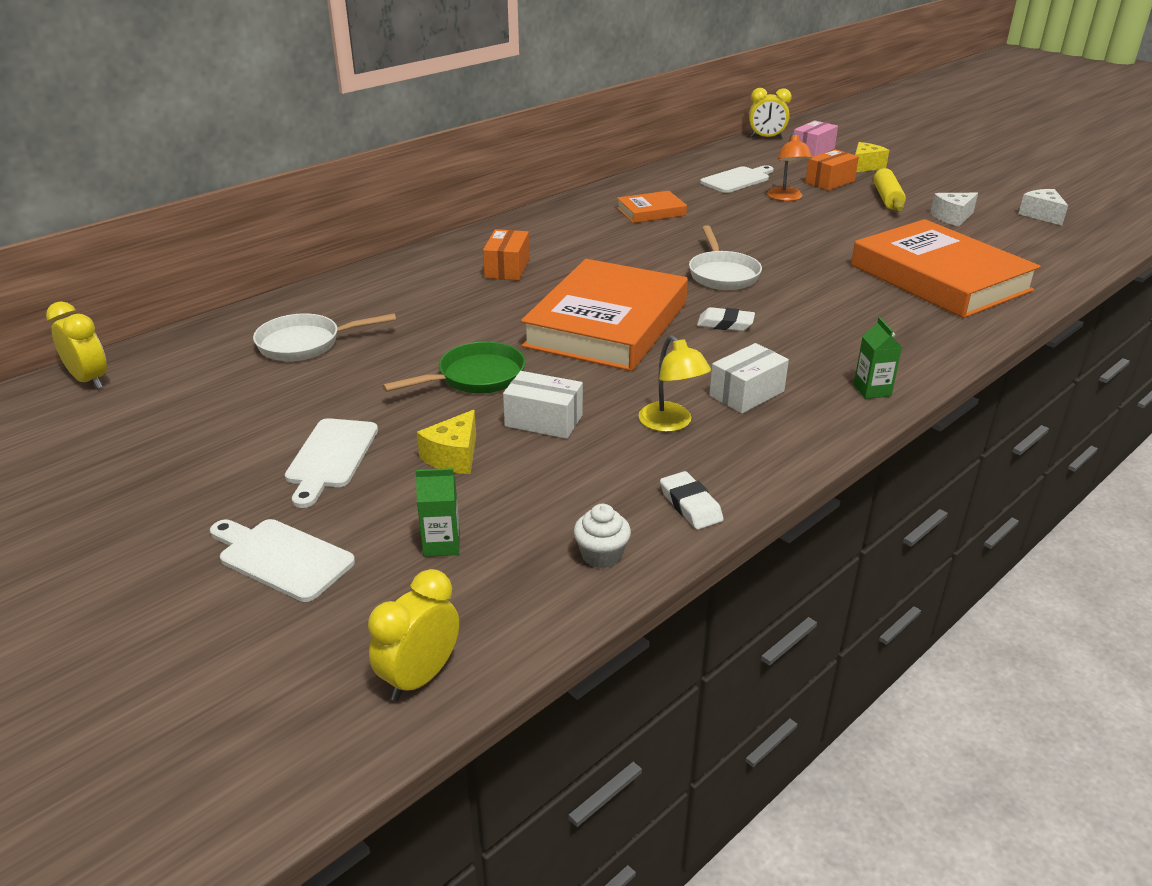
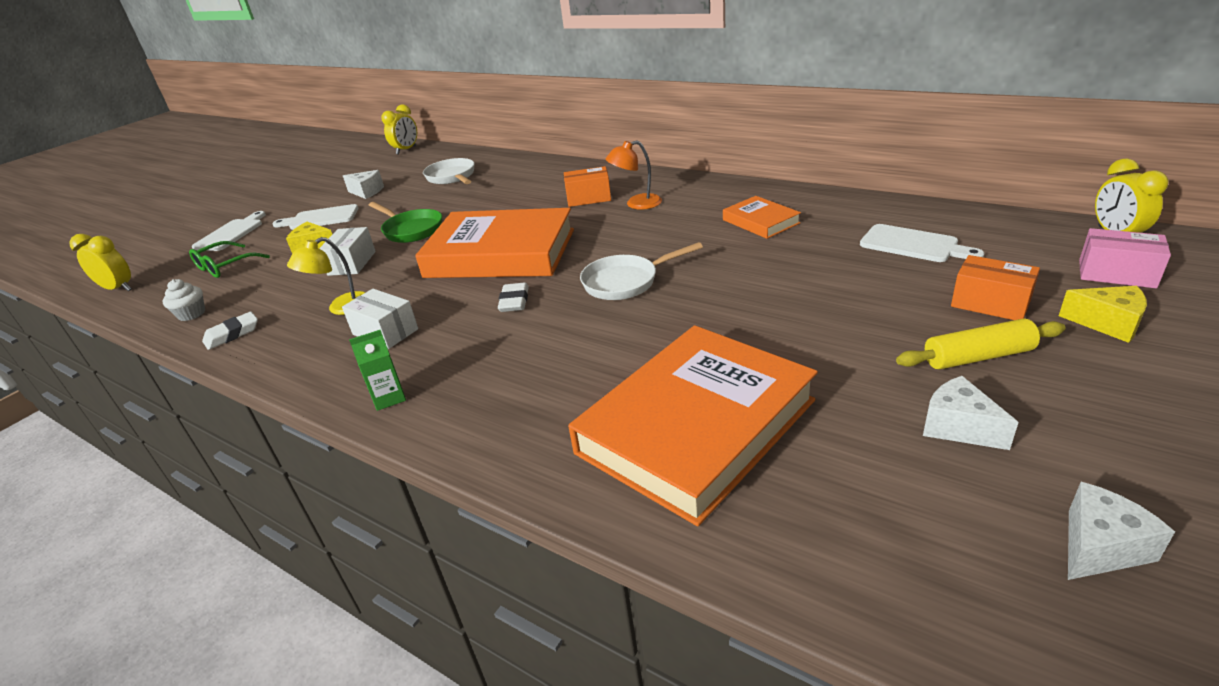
camera: 80 degrees right, 0 degrees up
green carton [416,468,460,557] -> green glasses [189,241,270,278]
orange lamp [767,133,812,201] -> orange lamp moved to [605,141,662,210]
none -> white cheese [343,170,384,199]

